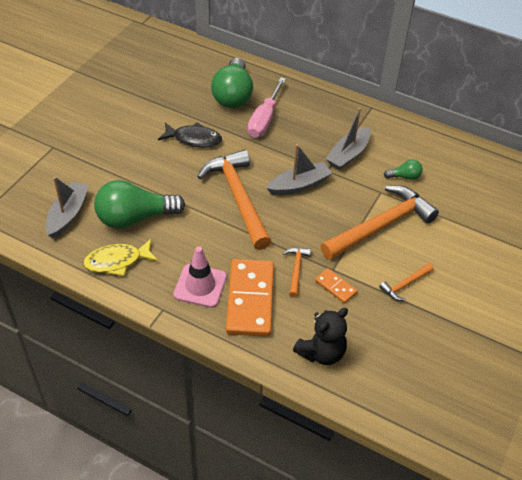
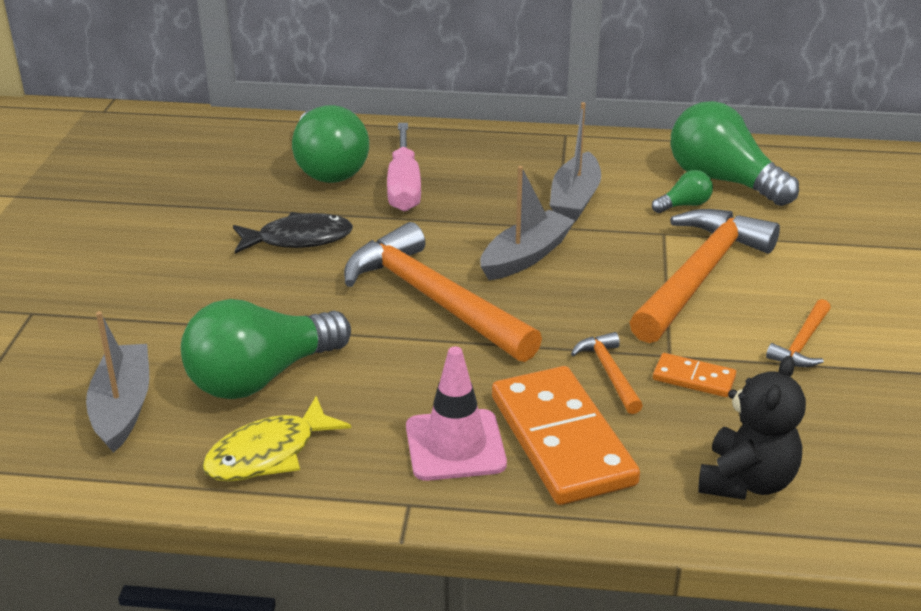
camera: 20 degrees left, 15 degrees down
none -> green light bulb [671,101,799,206]

